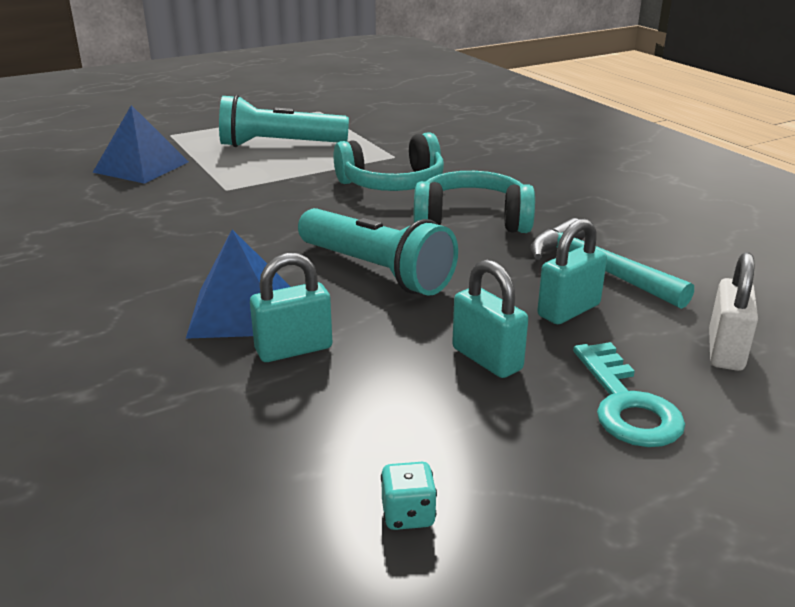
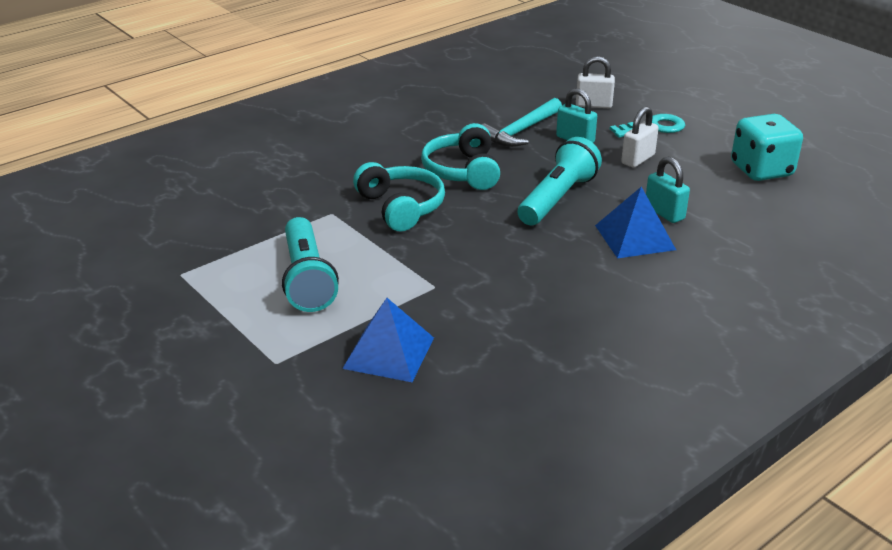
camera: 100 degrees left, 5 degrees up
turquoise dice [381,462,437,530] -> turquoise dice [731,114,803,181], size x2.48
turquoise padlock [452,260,528,378] -> white padlock [621,106,659,168]

